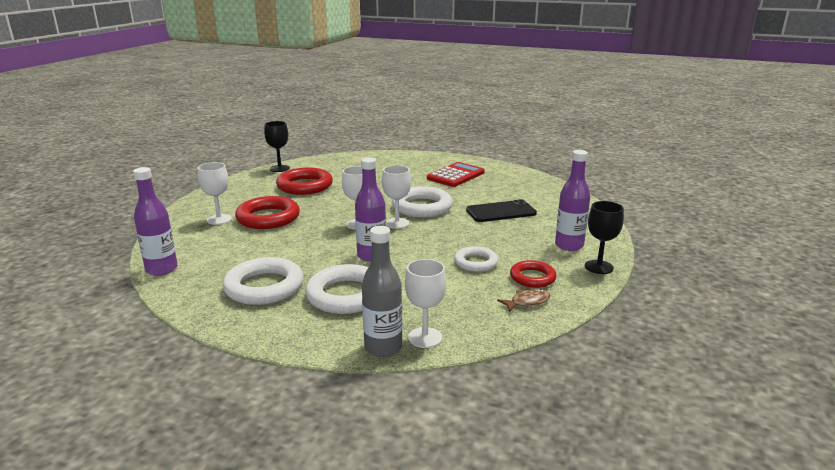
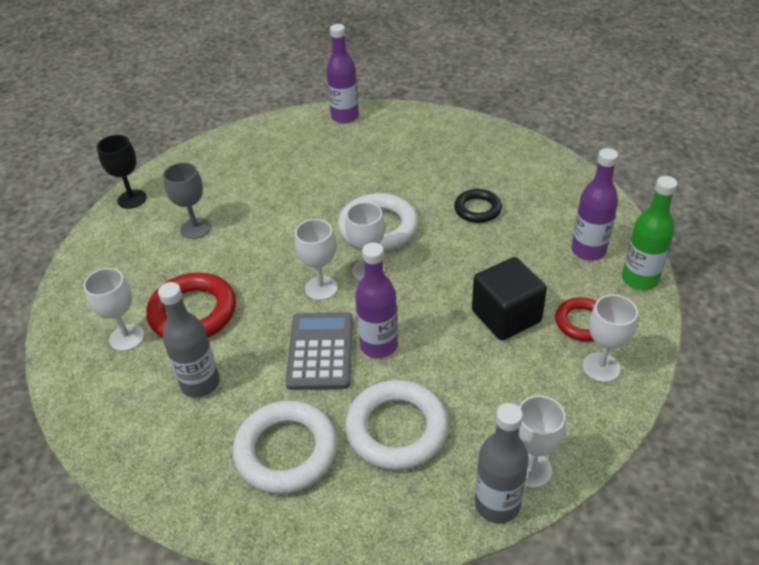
camera: 20 degrees left, 20 degrees up
purple bottle [133,167,178,276] -> purple bottle moved to [326,24,359,123]
red ring [276,167,333,195] -> grey goblet [163,162,211,239]
red calculator [427,162,485,187] -> none
white ring [454,246,498,272] -> black cube [472,257,547,340]
black phone [466,199,537,222] -> black ring [454,189,502,223]
brown fish [497,289,550,312] -> white goblet [583,295,638,382]
black goblet [585,201,624,274] -> green bottle [622,176,677,290]
none -> grey bottle [158,282,220,398]
none -> grey calculator [285,312,353,390]

